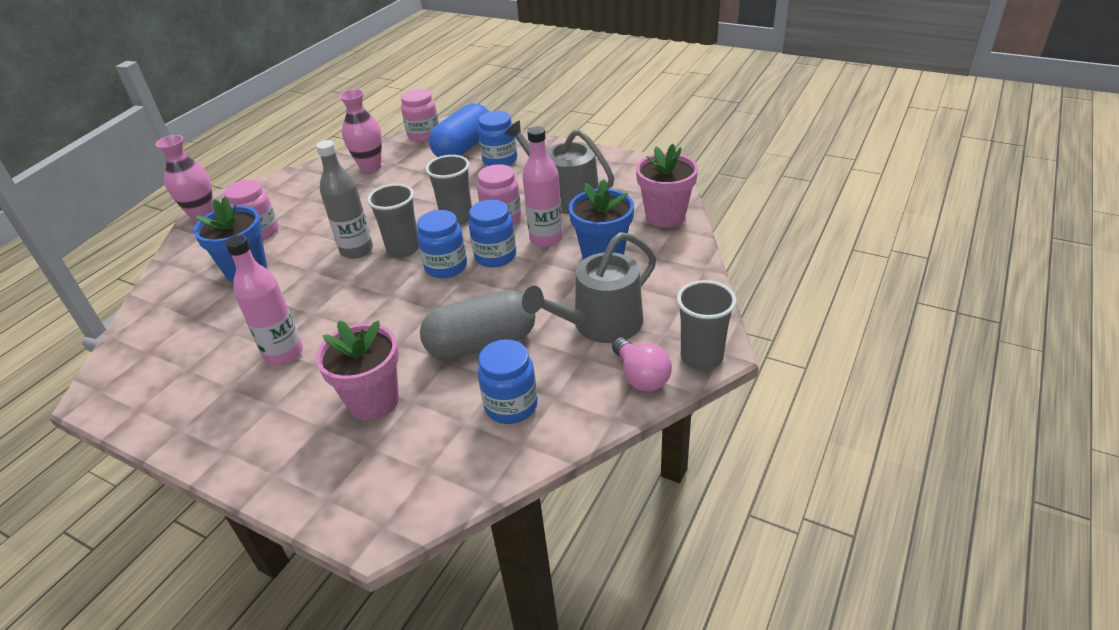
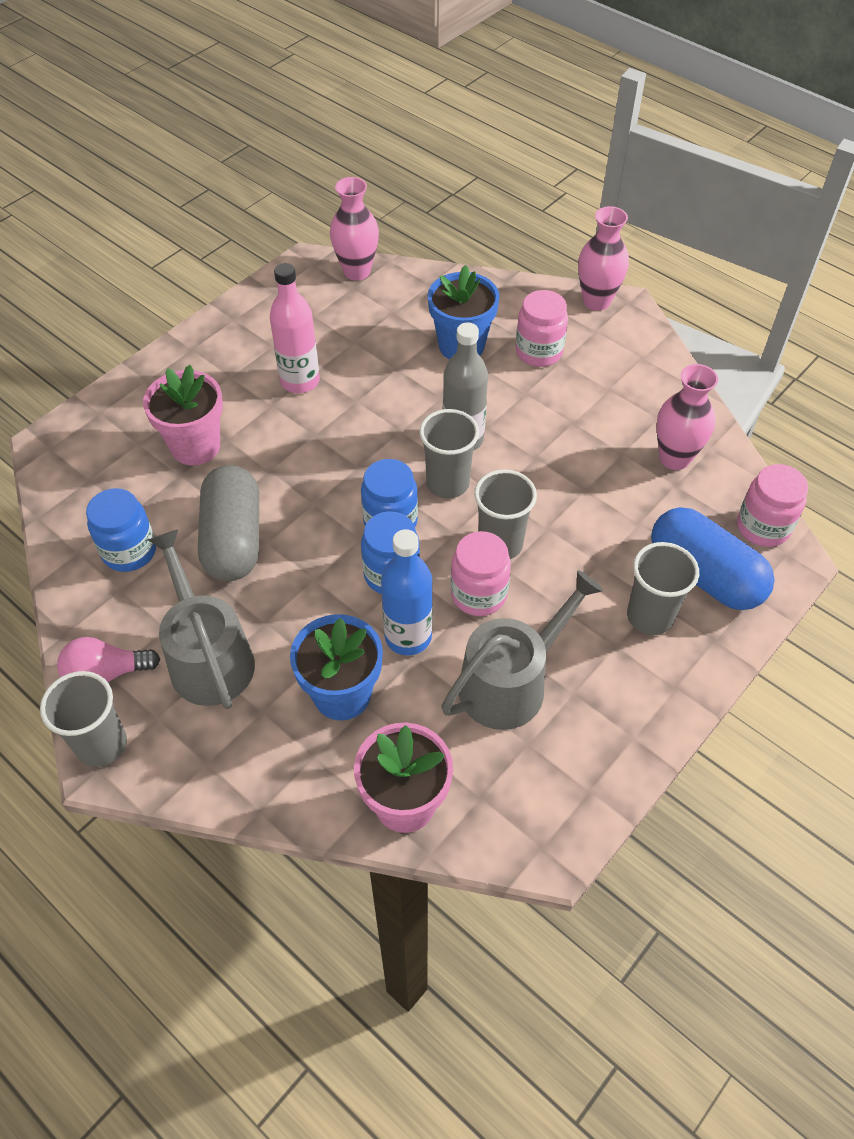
camera: 100 degrees right, 15 degrees up
blue jar [478,111,517,166] -> grey cup [627,542,699,635]
pink bottle [522,126,563,247] -> blue bottle [381,529,433,655]
none -> pink vase [330,177,379,281]

